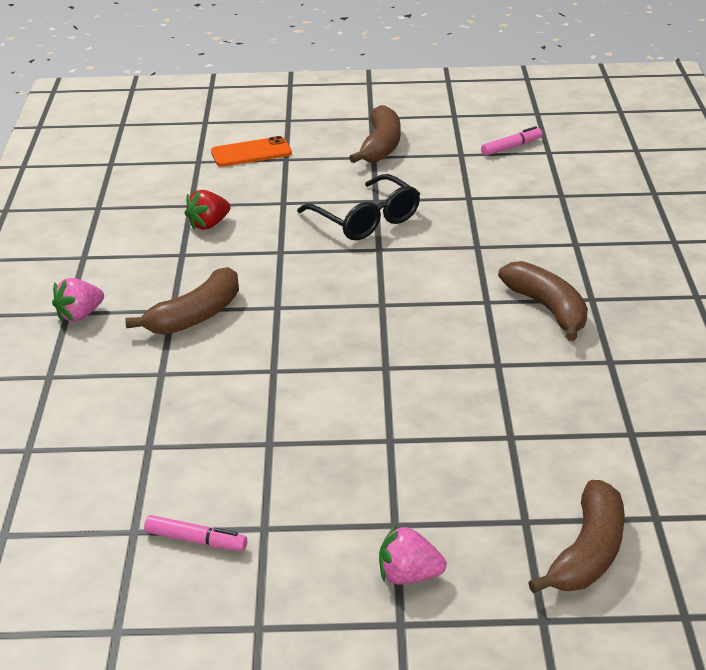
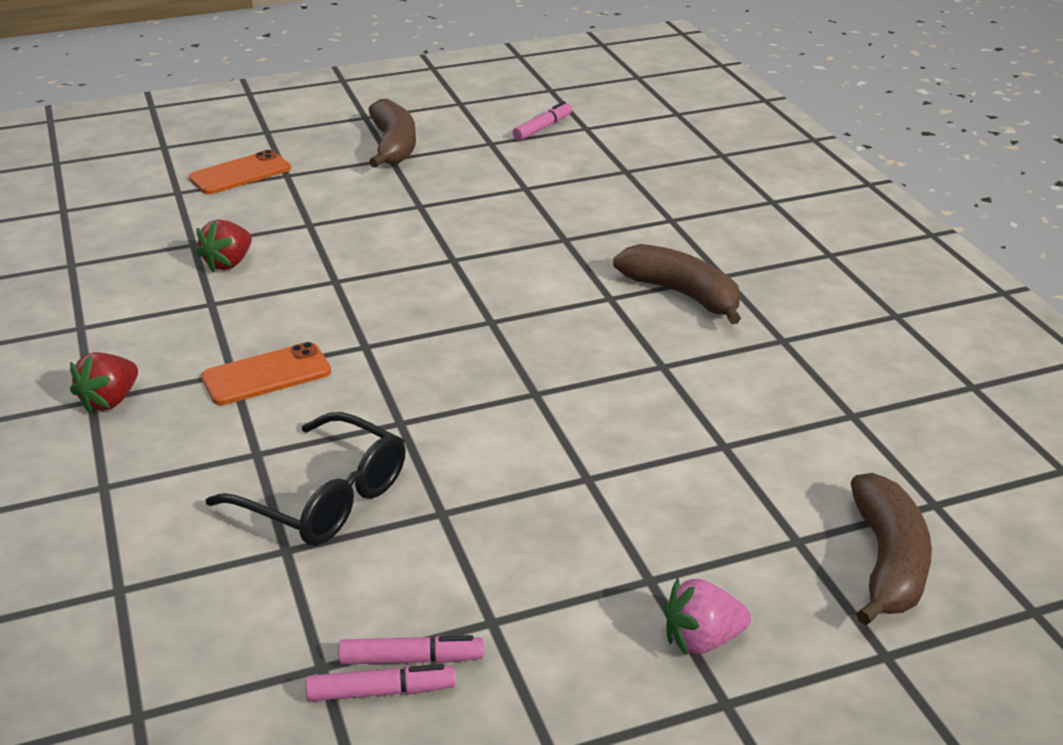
camera: 20 degrees left, 0 degrees up
pink strawberry [52,278,104,322] -> red strawberry [70,352,138,413]
brown banana [125,267,239,335] -> orange phone [201,342,331,405]
black glasses [297,174,420,240] -> black glasses moved to [206,412,406,546]
none -> pink marker [306,664,455,701]

